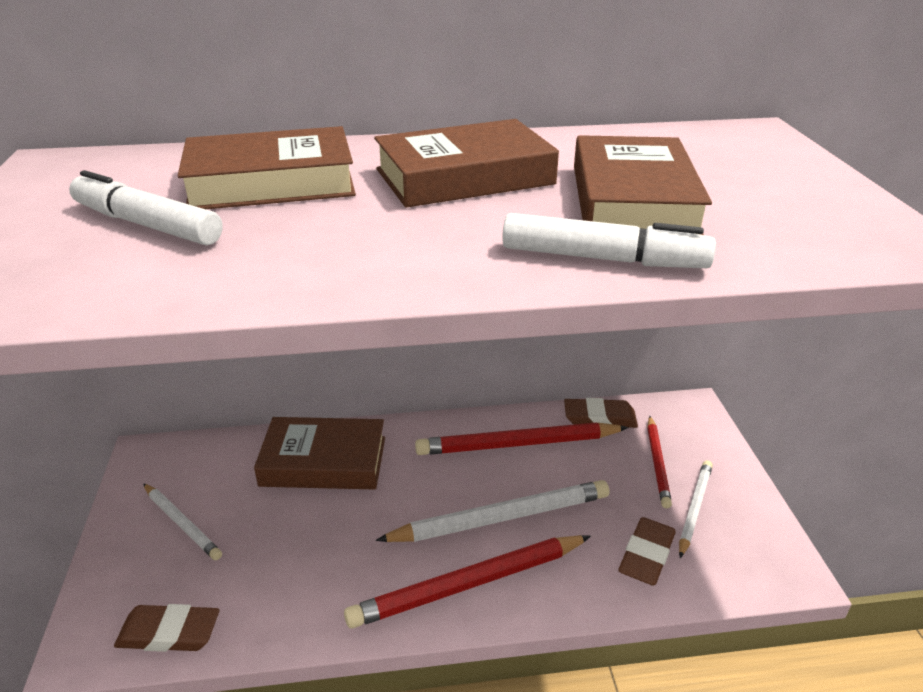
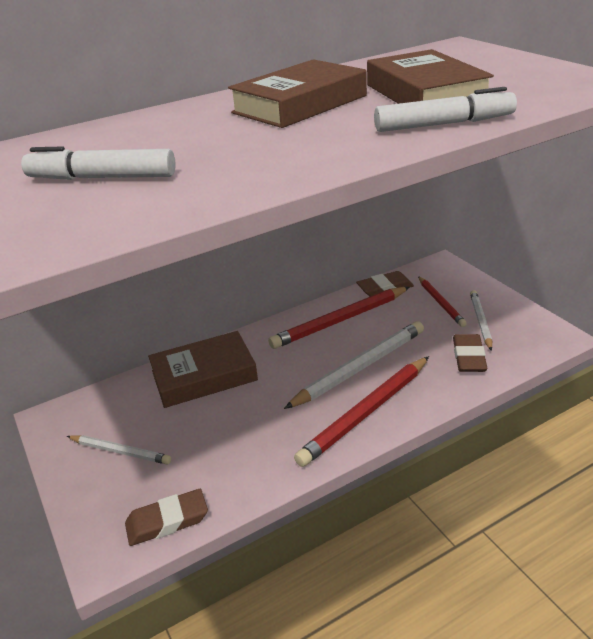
camera: 20 degrees left, 0 degrees up
brown book [178,126,356,209] -> none

